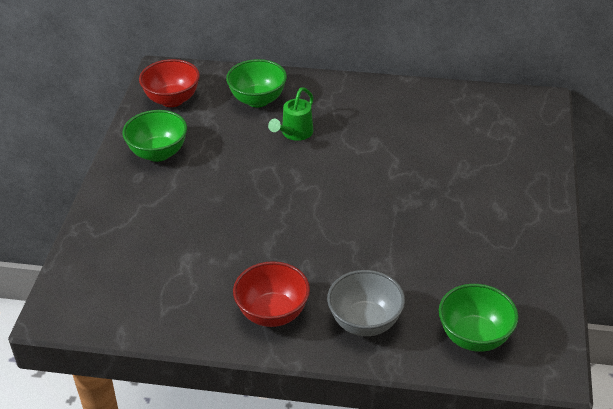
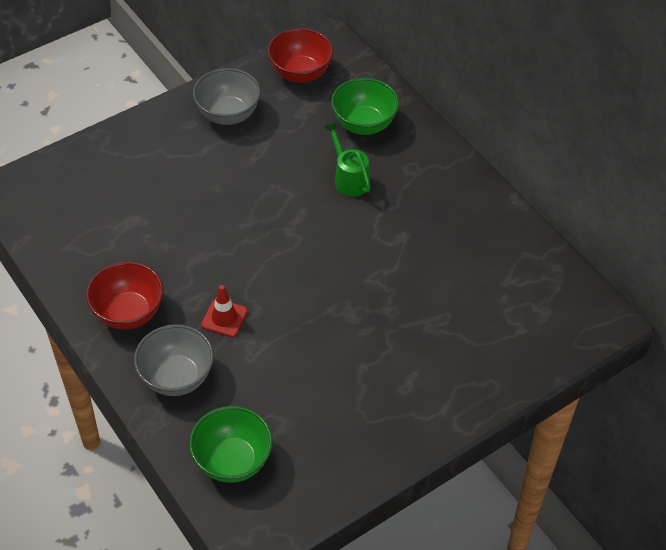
camera: 45 degrees right, 10 degrees up
green bowl [122,110,187,162] -> grey bowl [193,68,261,125]
green watering can [268,87,313,141] -> green watering can turned 75 degrees clockwise [324,122,371,197]
none -> red traffic cone [201,285,248,337]

